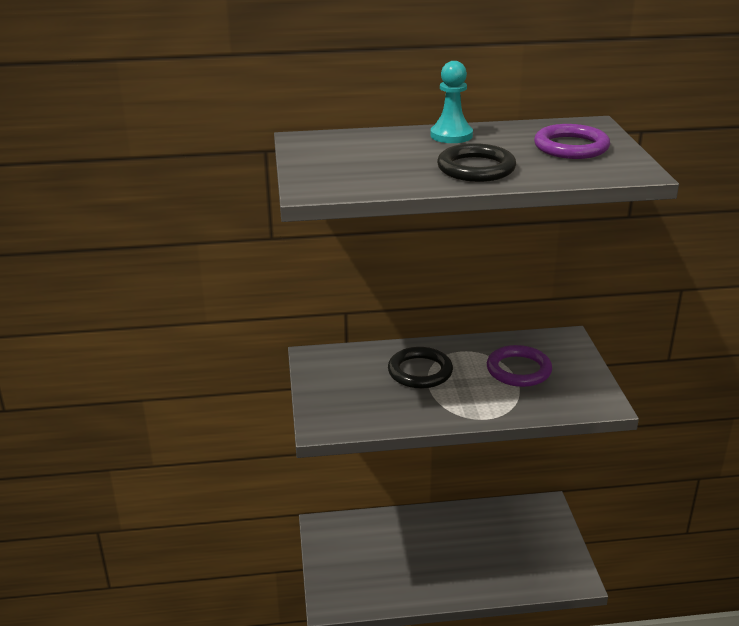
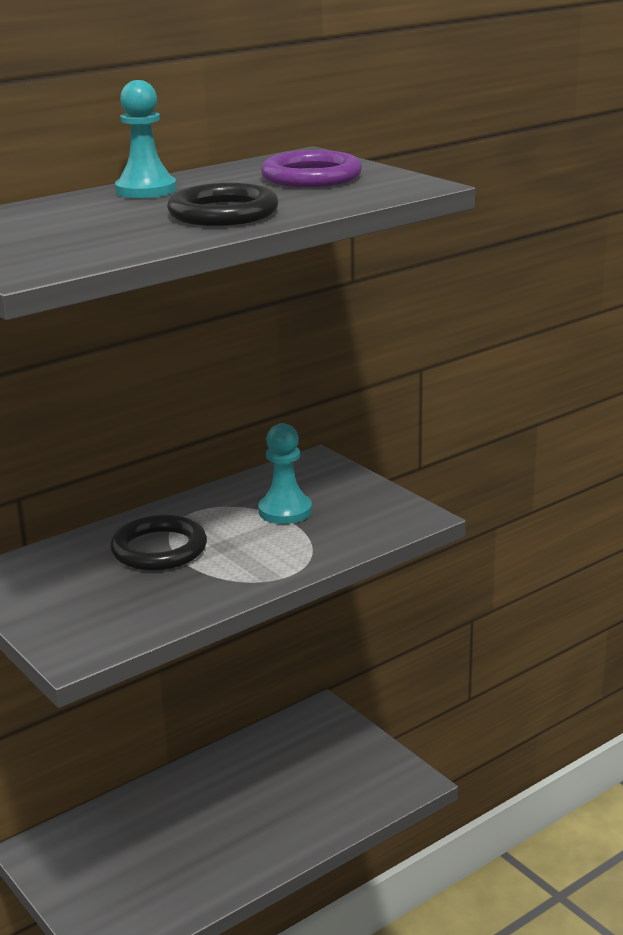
camera: 30 degrees left, 5 degrees down
purple ring [487,345,552,387] -> turquoise pawn [258,423,312,524]

